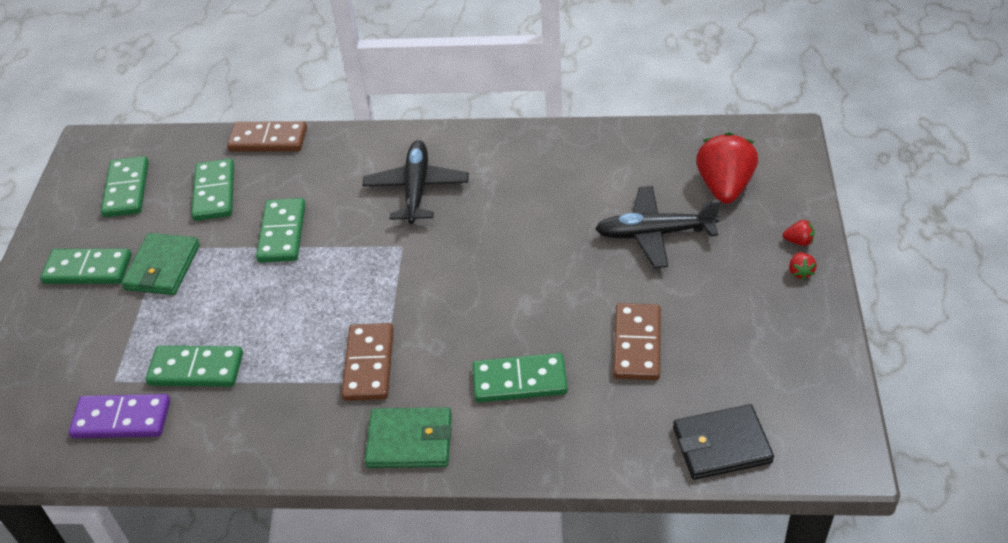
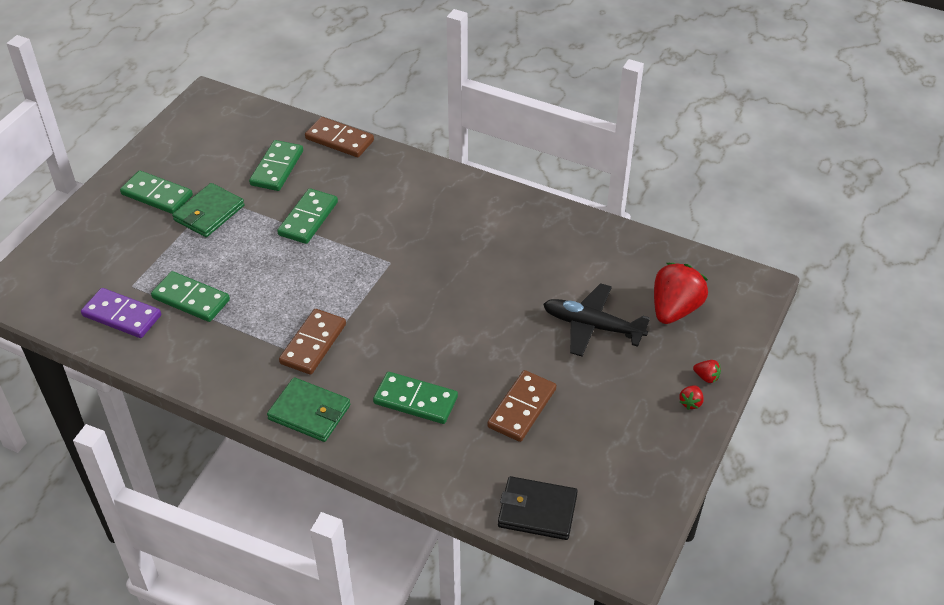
camera: 20 degrees right, 0 degrees up
green domino [101,156,149,217] -> none
black plane [362,140,469,224] -> none

